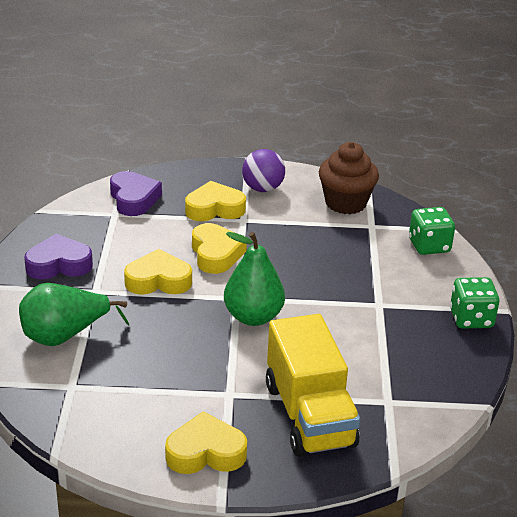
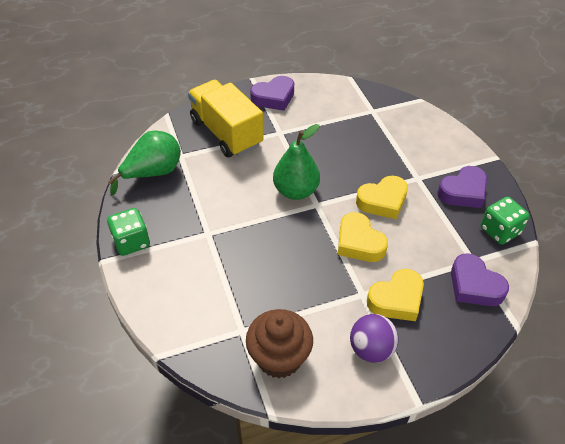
camera: 160 degrees right, 15 degrees up
green pear [19,283,129,346] -> green pear moved to [108,131,181,196]
yellow heart [165,412,247,474] -> purple heart [250,76,294,111]
green dice [409,207,455,255] -> green dice moved to [481,197,530,245]

